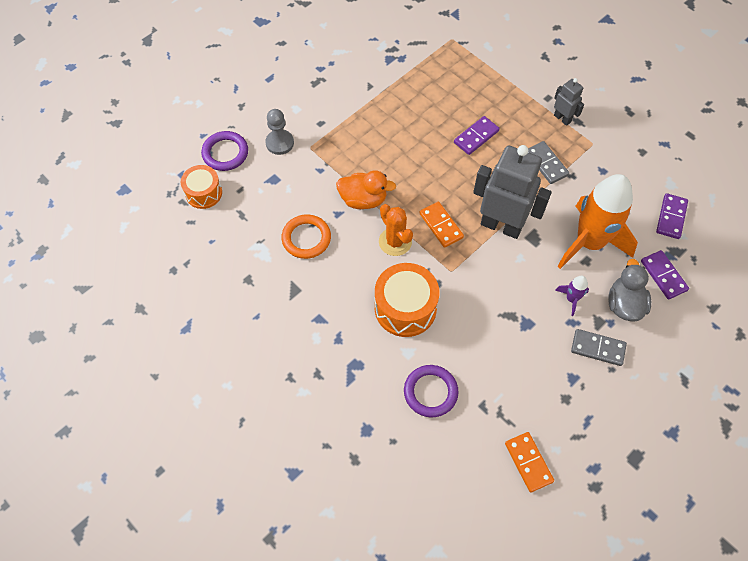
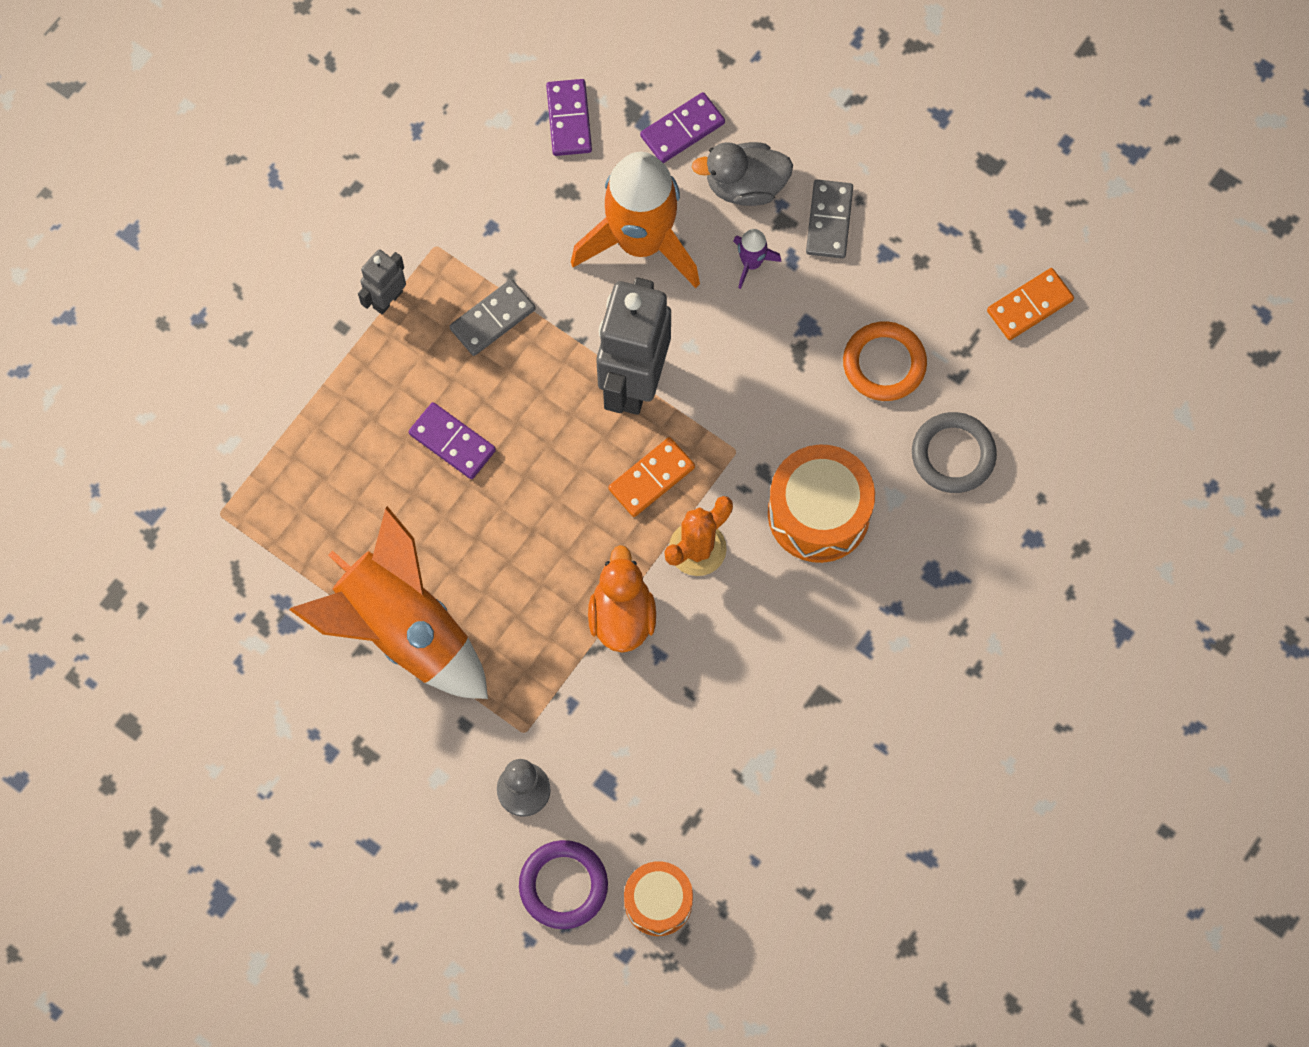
camera: 100 degrees left, 10 degrees up
orange ring [282,214,331,259] -> orange ring moved to [843,321,927,401]
purple ring [404,365,459,417] -> grey ring [912,412,997,493]
purple domino [656,193,688,239] -> purple domino turned 75 degrees clockwise [546,79,592,156]
none -> orange rocket [289,506,488,699]

